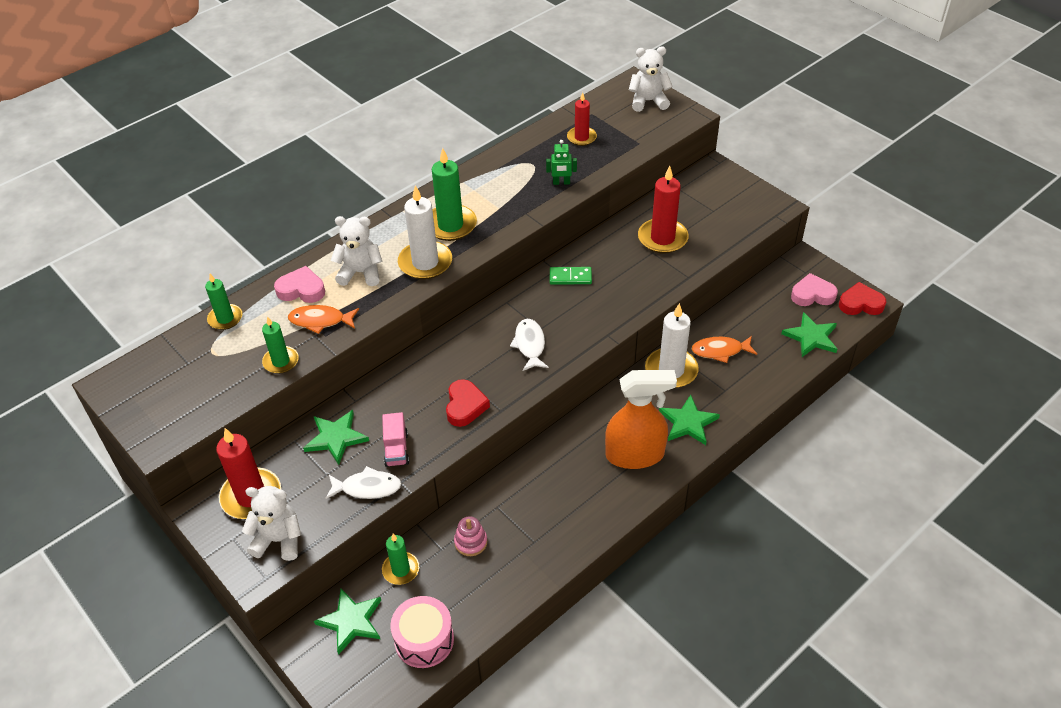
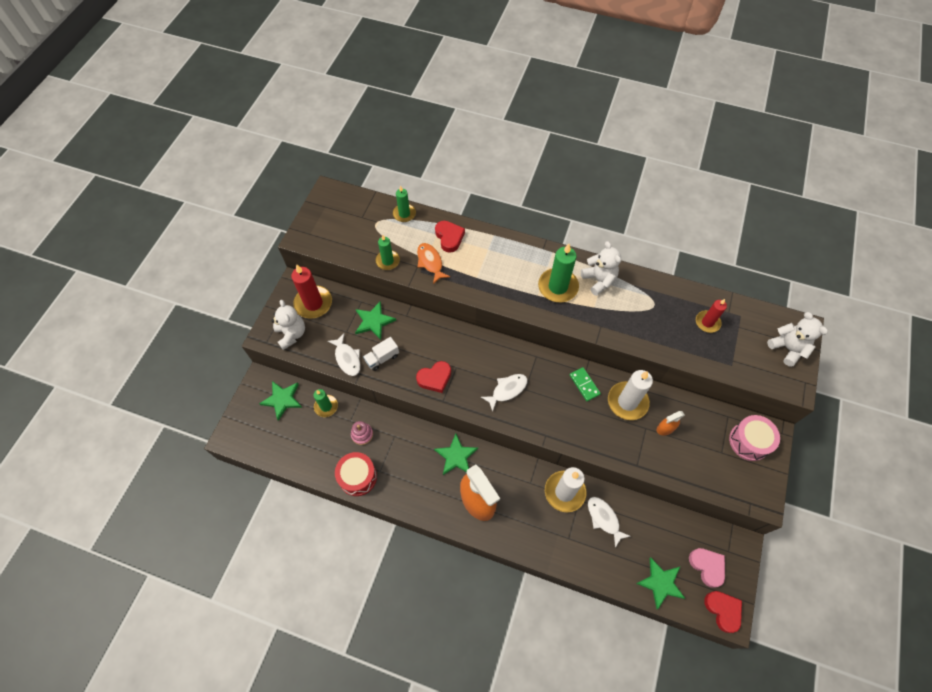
camera: 60 degrees right, 15 degrees up
pink heart [274,266,325,303] -> red heart [435,221,465,253]
white teddy bear [331,216,382,286] -> white teddy bear moved to [581,241,621,296]
pink truck [382,412,409,467] -> white truck [363,337,399,371]
pink drum [390,596,454,668] -> pink drum moved to [729,415,780,461]
white candle [398,185,452,280] -> white candle moved to [608,370,653,420]
green robot [546,140,577,185] -> none
red candle [638,166,689,254] -> orange spray bottle [656,411,685,436]
green star [659,395,720,445] -> green star moved to [434,434,478,475]
orange fish [692,336,757,363] -> white fish [588,497,631,548]
none -> red drum [335,452,377,496]

